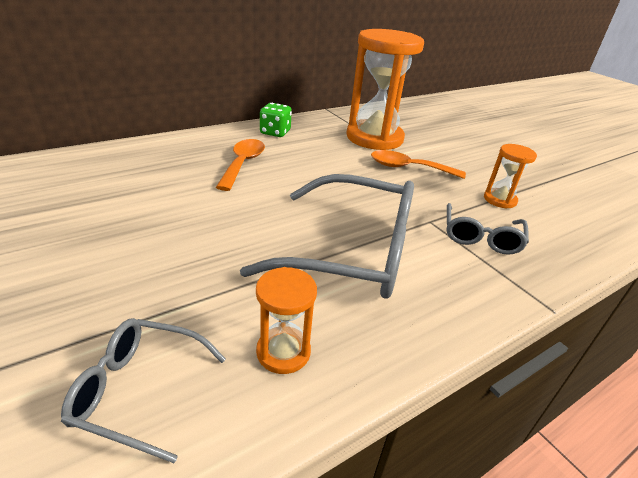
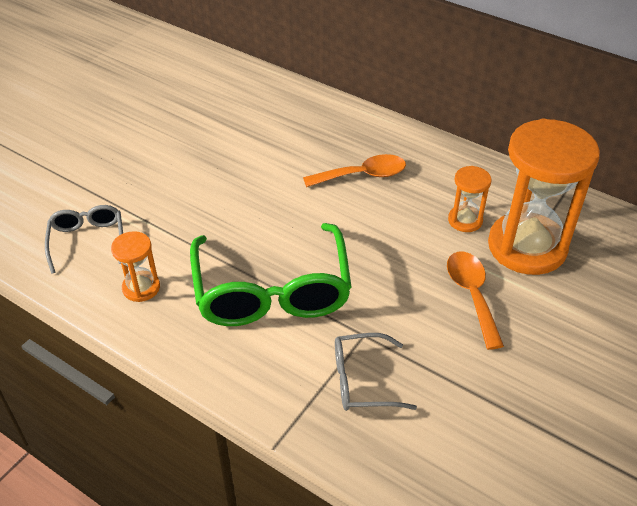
camera: 70 degrees right, 10 degrees up
grey glasses [240,174,414,299] -> green glasses [190,223,352,326]
green dice [260,103,292,137] -> none
orange hourglass [484,144,537,209] -> orange hourglass moved to [448,166,491,232]

